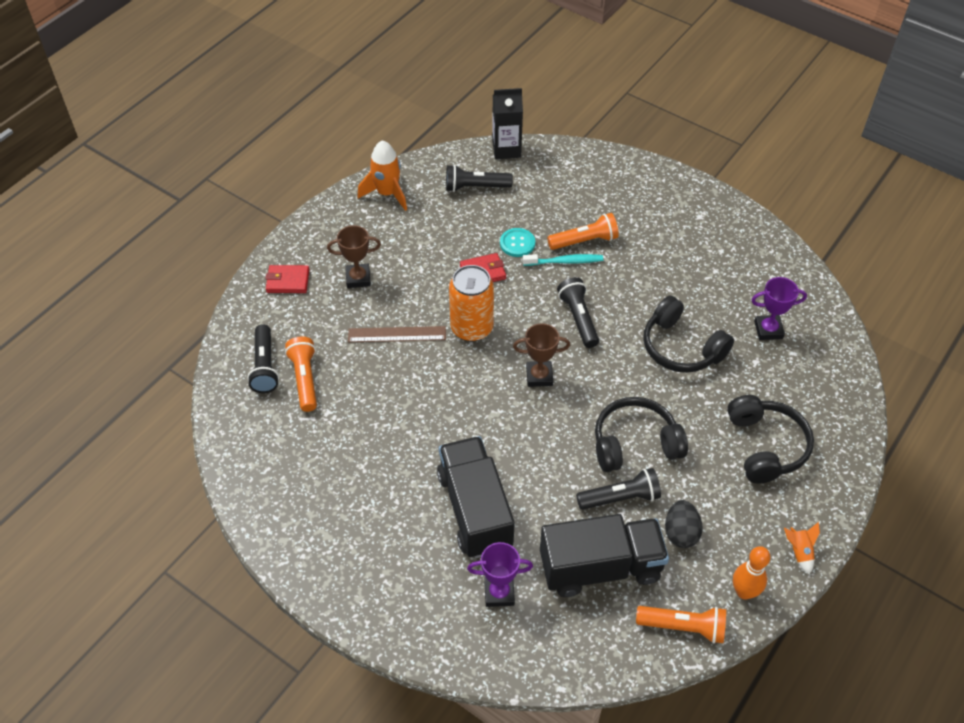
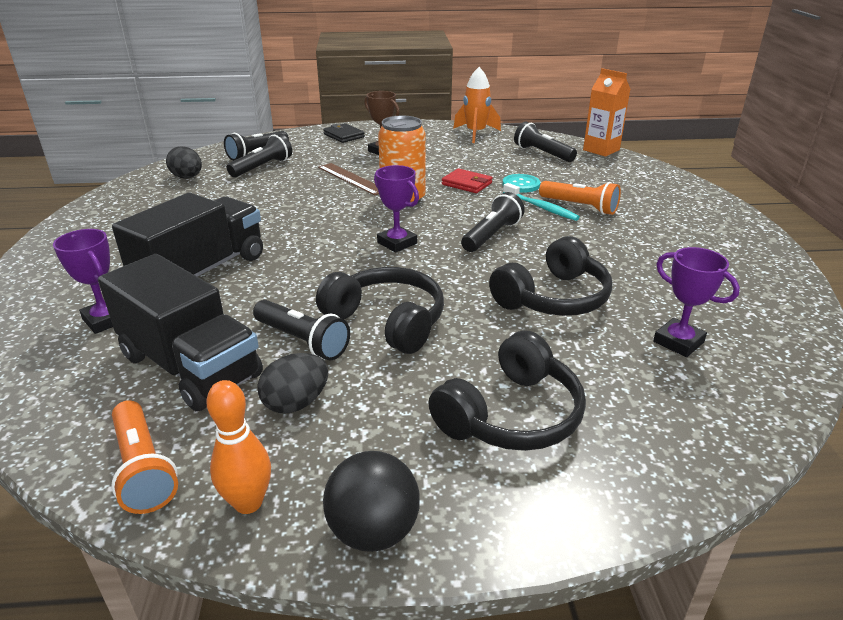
camera: 50 degrees right, 20 degrees down
red wallet [266,265,309,293] -> black wallet [323,123,365,143]
orange flashlight [285,337,317,412] -> black flashlight [227,133,292,177]
black carton [492,88,523,159] -> orange carton [583,68,630,157]
brown trophy [513,323,570,387] -> purple trophy [374,165,419,253]
black headphones [643,295,734,373] -> black headphones turned 135 degrees counterclockwise [489,236,612,316]
orange rocket [784,522,820,574] -> black ball [323,451,420,552]
none -> black egg [166,146,202,179]

